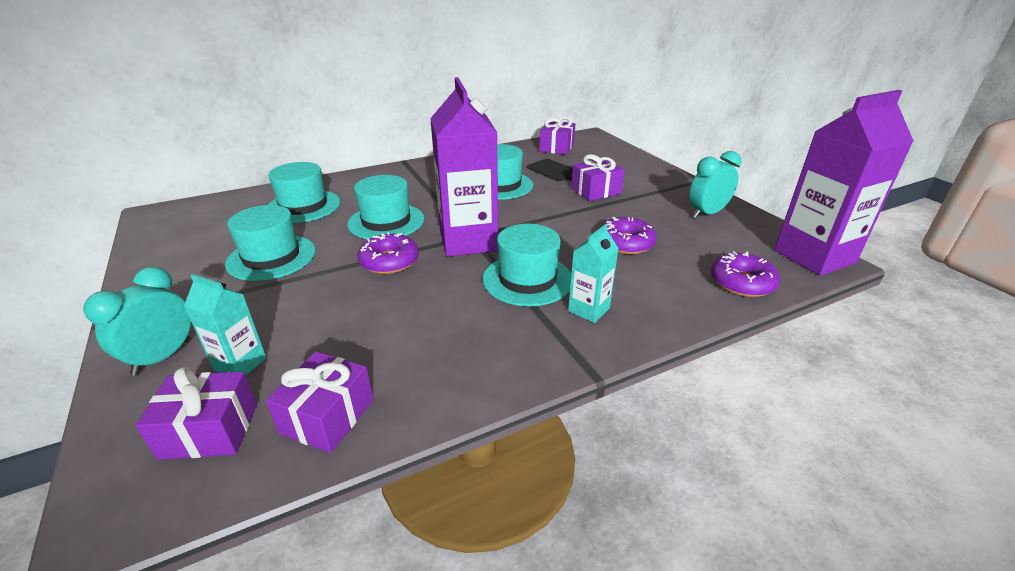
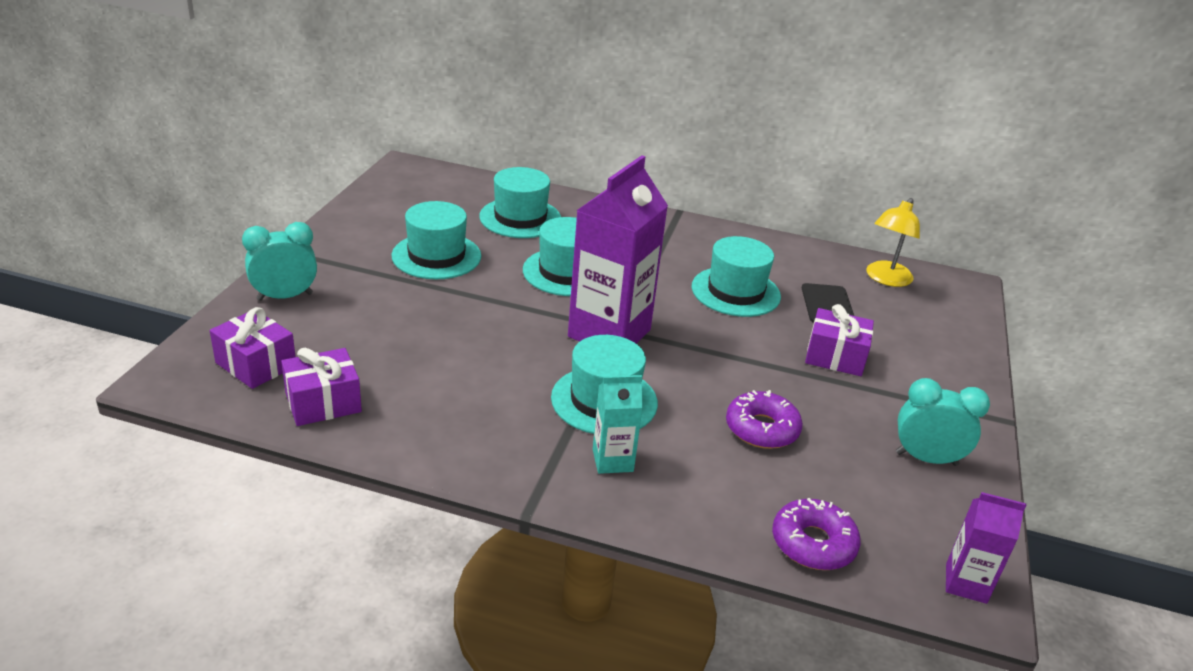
camera: 40 degrees right, 0 degrees up
turquoise carton [184,274,266,376] -> none
purple donut [357,232,419,274] -> none
purple gift [539,117,575,155] -> yellow lamp [866,198,920,287]
purple carton [774,90,914,276] -> purple carton [946,492,1026,604], size x0.49

